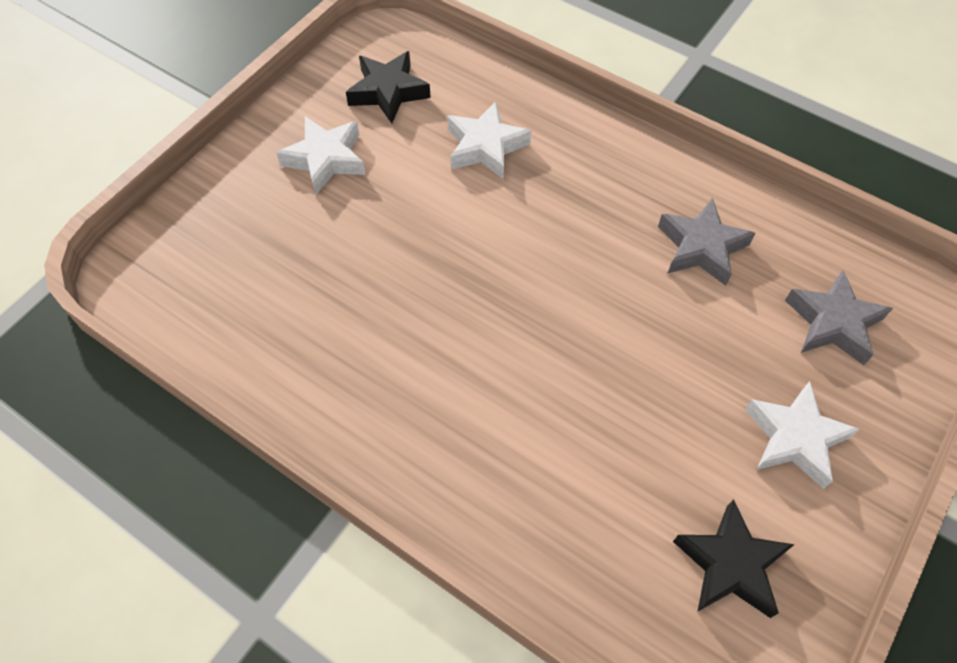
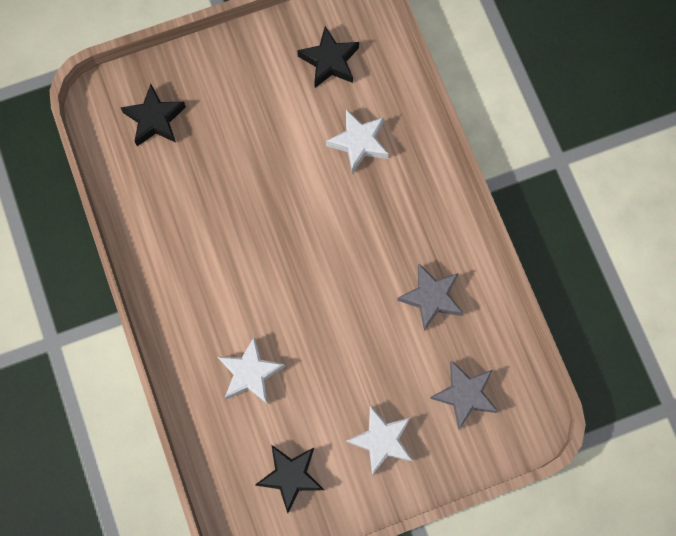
camera: 35 degrees right, 15 degrees up
white star [276,116,366,194] -> white star moved to [218,337,285,403]
none -> black star [120,84,186,146]

